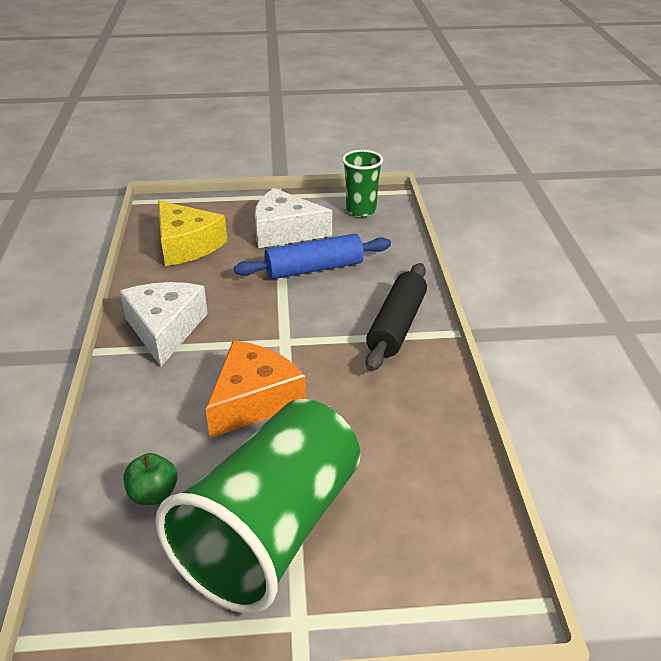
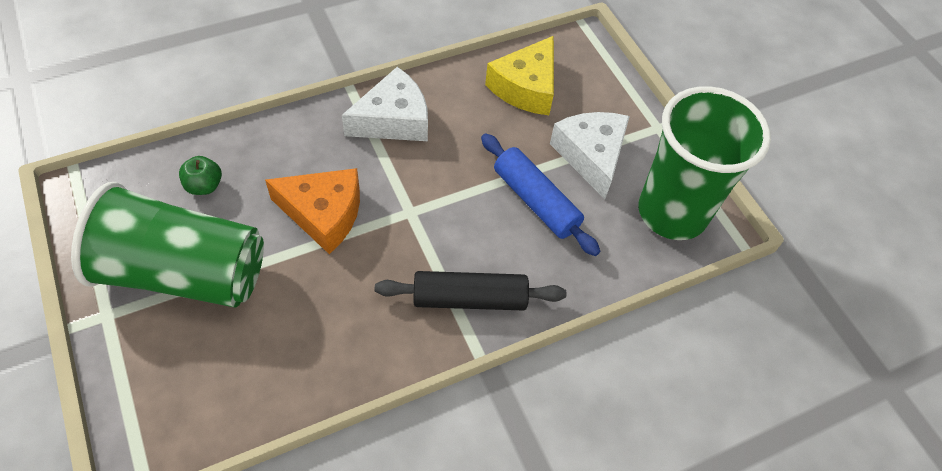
camera: 65 degrees right, 20 degrees up
green cup [342,150,383,217] -> green cup [638,86,771,240], size x1.97

